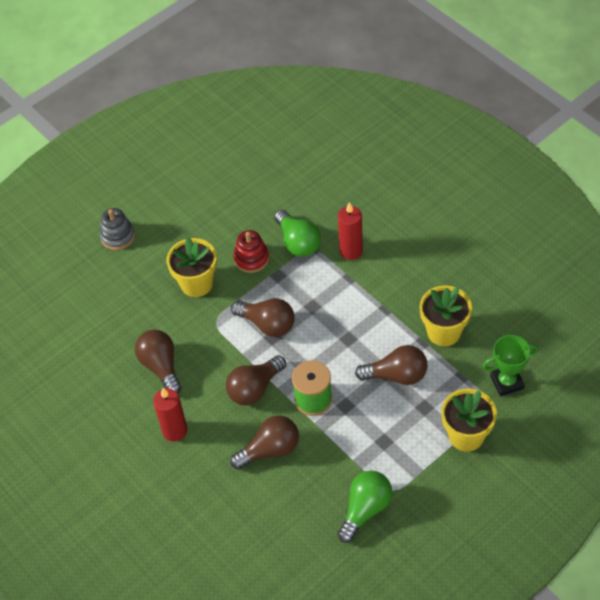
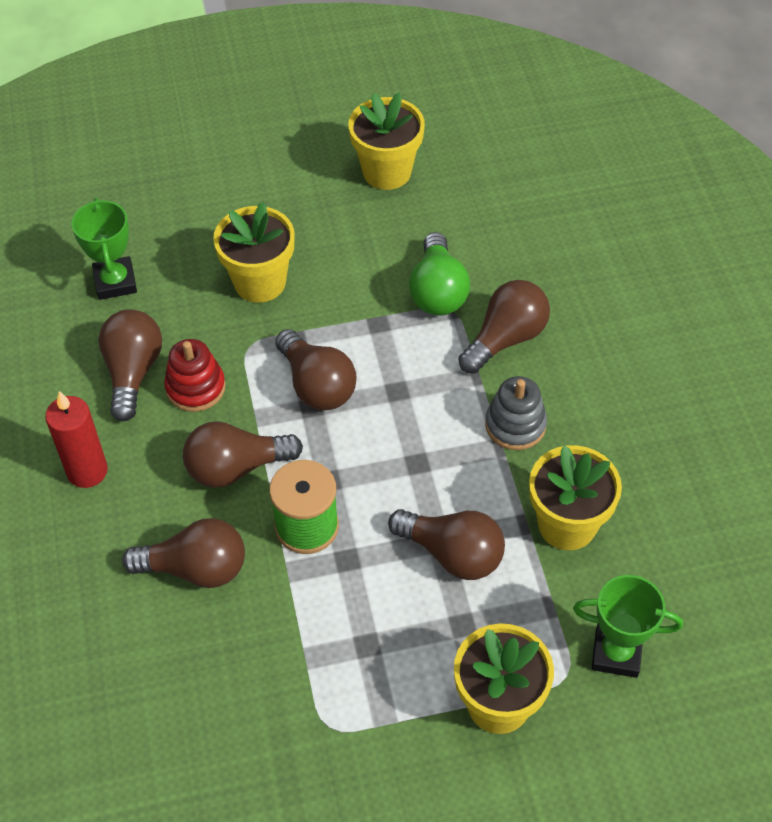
camera: 25 degrees right, 0 degrees up
grey stacking toy [100,208,135,250] -> grey stacking toy moved to [485,376,547,450]
red stacking toy [234,230,269,273] -> red stacking toy moved to [164,339,226,412]
red candle [338,202,363,260] -> brown light bulb [459,280,550,374]
green light bulb [338,470,392,543] -> none
none -> green trophy [72,198,137,300]
none -> yellow flower pot [348,93,425,190]

